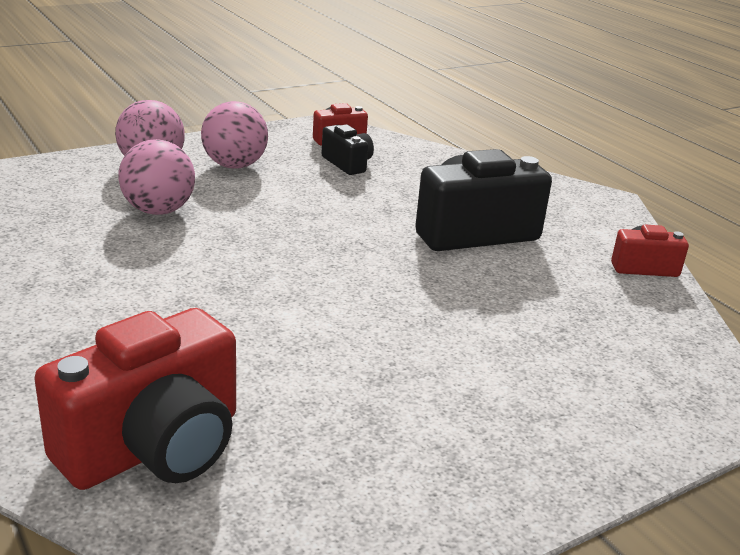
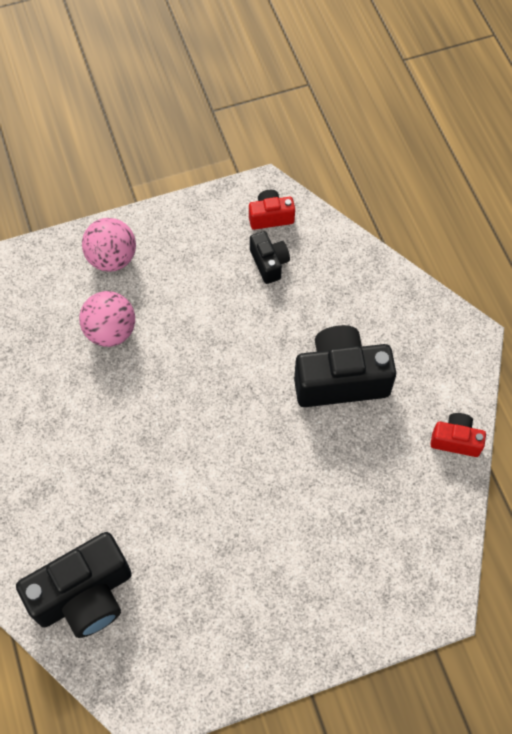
camera: 15 degrees right, 35 degrees up
red camera [34,308,236,490] -> black camera [16,532,132,638]
pink ball [201,101,268,169] -> none

